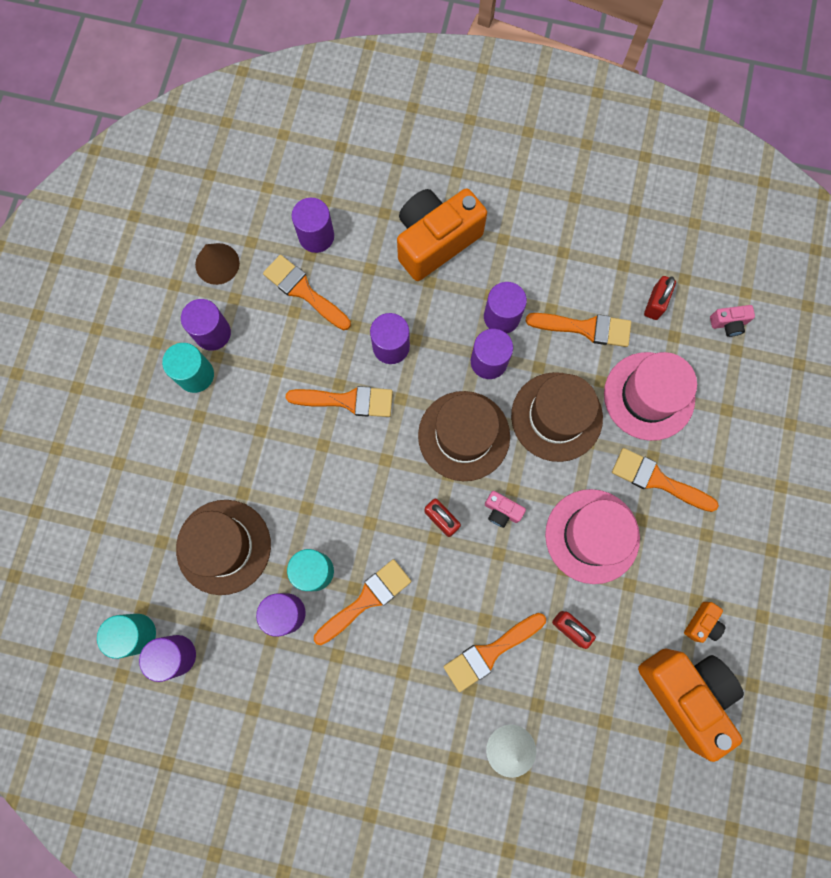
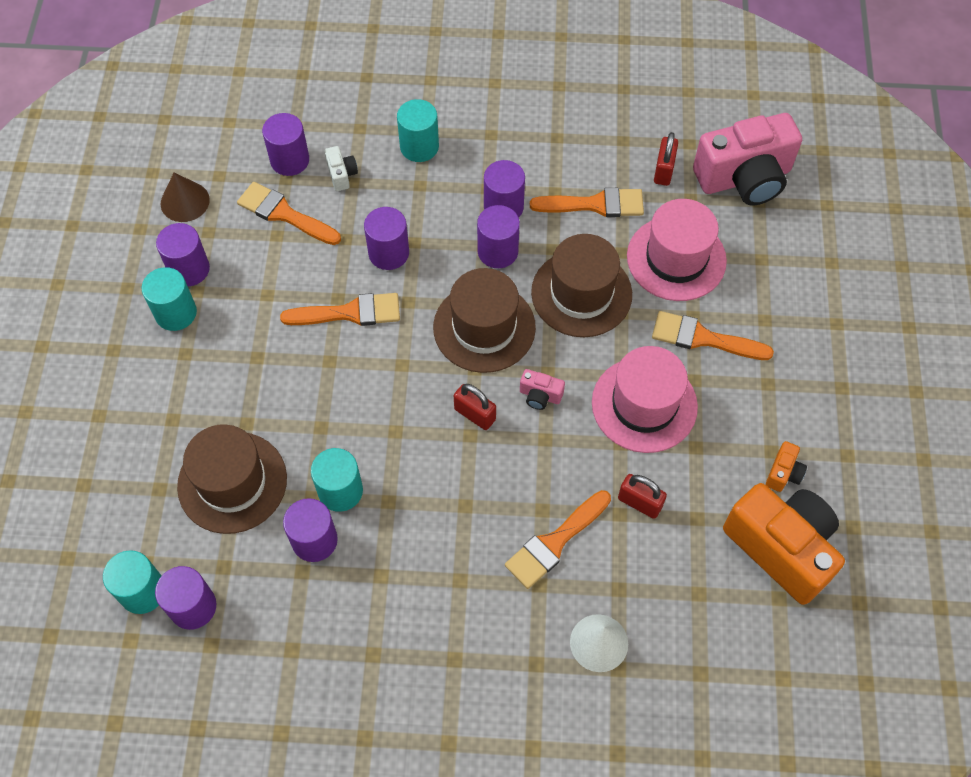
camera: 10 degrees left, 15 degrees down
orange brush [314,559,411,645] -> none
orange camera [397,188,487,281] -> turquoise cylinder [397,99,439,162]
pink camera [710,305,755,337] -> pink camera [693,113,802,205], size x2.45
none -> white camera [324,146,358,191]

